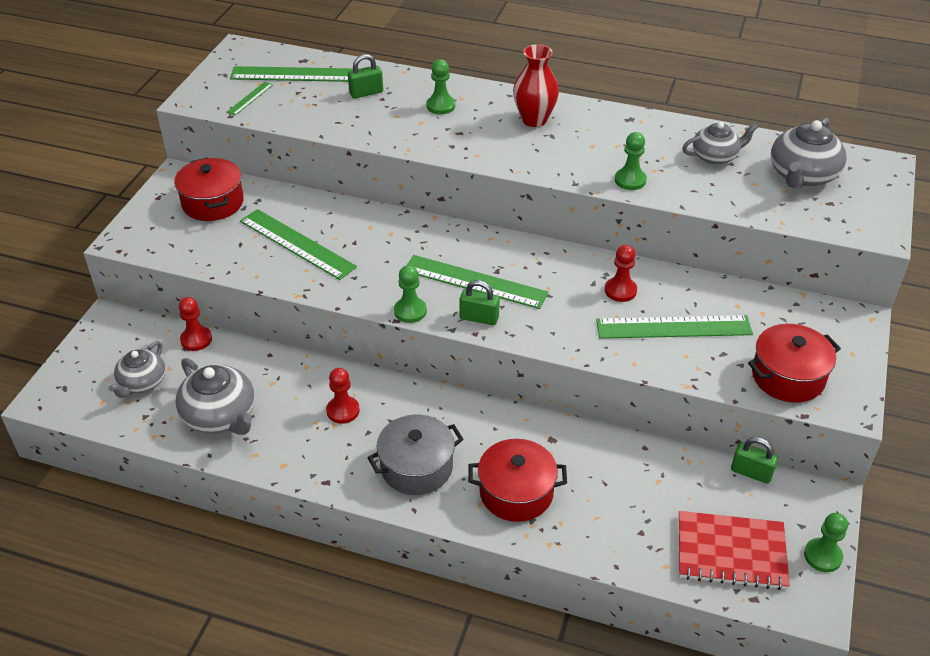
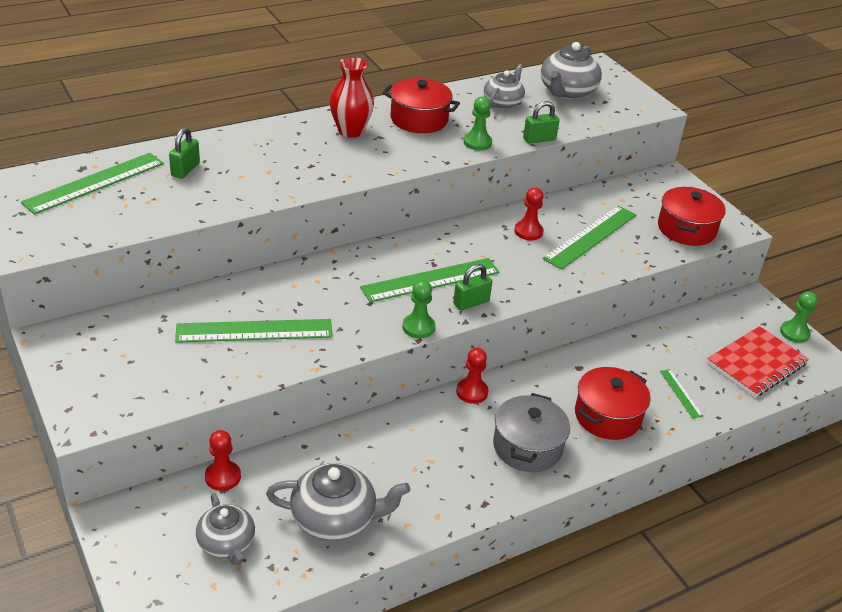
camera: 50 degrees left, 5 degrees down
red pot [174,157,244,221] -> red pot moved to [382,78,460,133]
green ruler [227,82,273,115] -> green ruler moved to [660,369,703,418]
red pawn [326,368,360,424] -> red pawn moved to [456,348,488,404]
green pawn [426,59,455,114] -> none
green padlock [731,437,778,484] -> green padlock moved to [523,101,560,144]
grey teapot [771,118,847,188] -> grey teapot turned 45 degrees clockwise [541,42,602,99]

